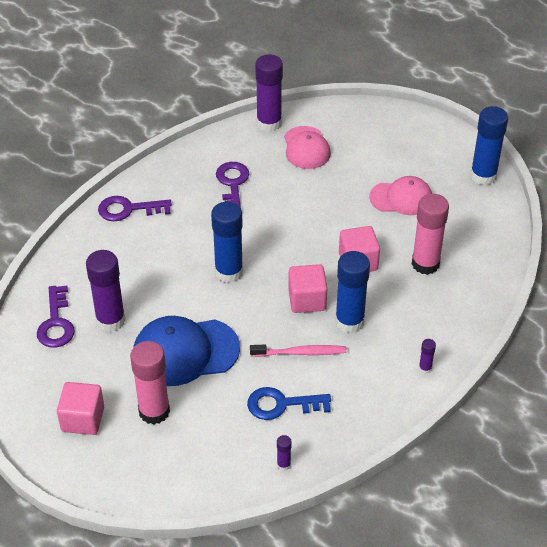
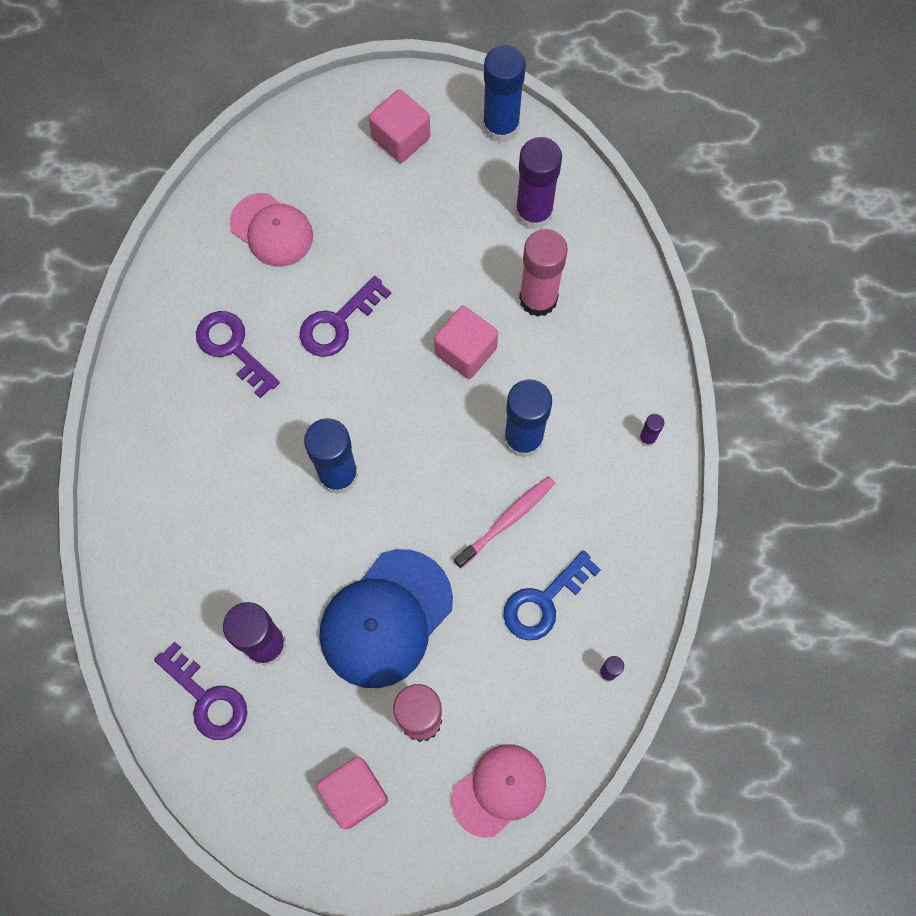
camera: 40 degrees left, 25 degrees up
purple key [98,196,172,221] -> purple key moved to [300,276,391,357]
purple glue stick [255,54,283,132] -> purple glue stick moved to [515,137,562,230]
pink cube [288,264,327,313] -> pink cube moved to [369,89,430,163]
pink cap [369,176,432,215] -> pink cap moved to [452,744,546,838]

